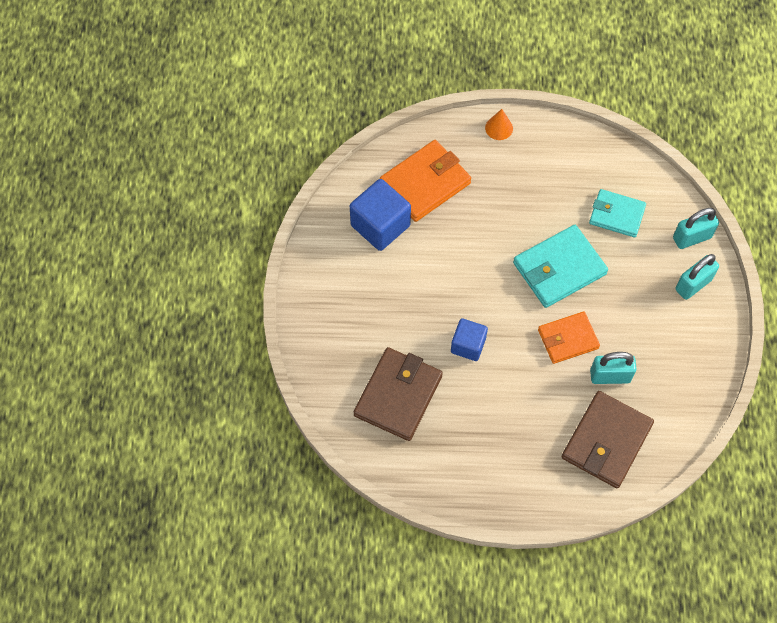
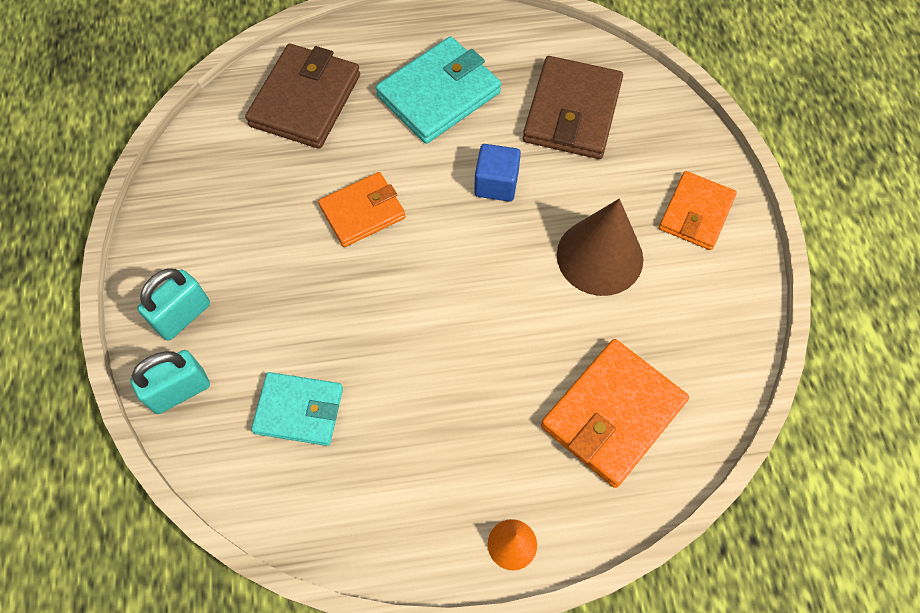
camera: 170 degrees right, 0 degrees up
blue cube [350,179,411,251] -> none
turquoise wallet [513,225,608,308] -> turquoise wallet moved to [376,36,501,144]
turquoise padlock [590,352,636,384] -> none
none -> brown cone [557,199,643,296]
none -> orange wallet [659,171,737,250]

